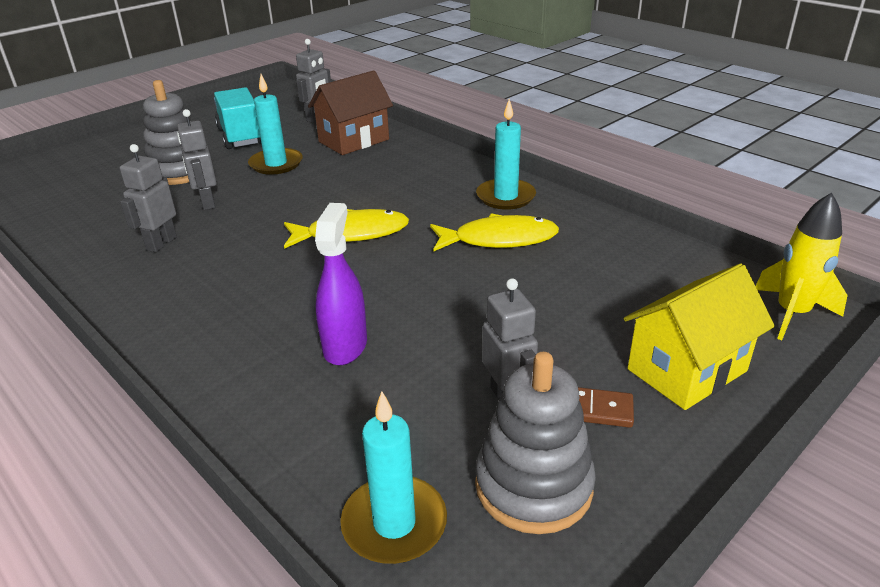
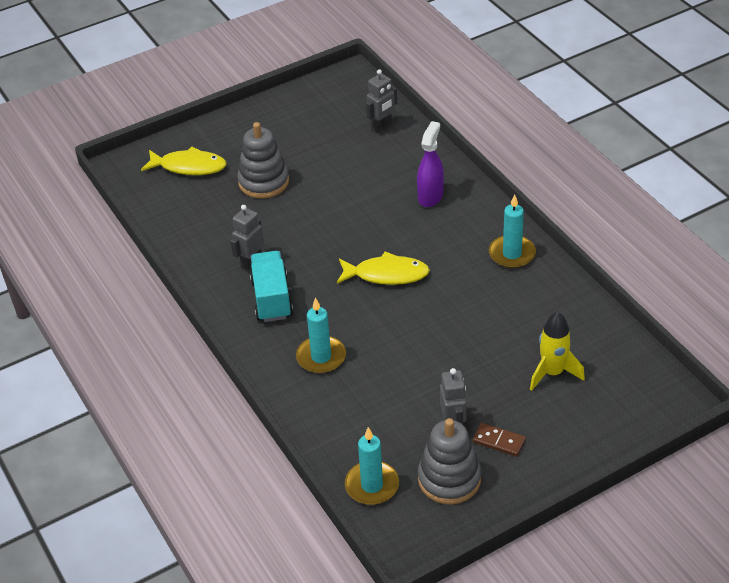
camera: 15 degrees right, 10 degrees up
grey robot [177,109,217,210] -> none
turquoise truck [214,87,261,149] -> turquoise truck moved to [250,251,293,322]
turquoise candle [248,74,303,175] -> turquoise candle moved to [296,298,346,374]
brown house [308,70,393,155] -> none
purple spray bottle [315,203,367,365] -> purple spray bottle moved to [417,121,444,207]
yellow fish [430,213,559,251] -> yellow fish moved to [141,147,227,175]
yellow house [624,263,775,410] -> none
yellow rocket [756,193,848,340] -> yellow rocket moved to [530,311,585,391]

